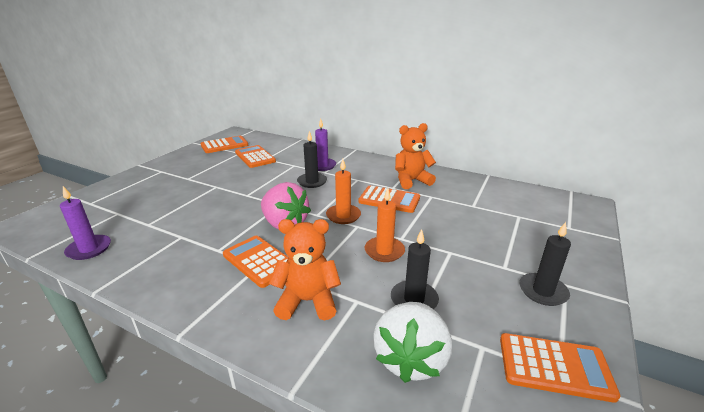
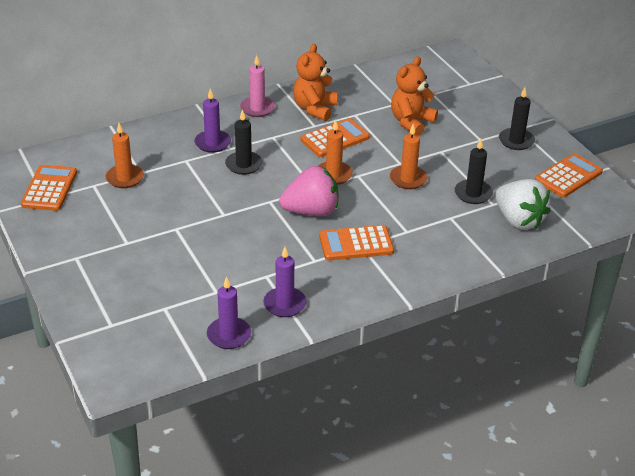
camera: 55 degrees left, 10 degrees up
orange calculator [235,145,276,168] -> orange candle [106,123,144,188]
orange teddy bear [269,219,341,320] -> orange teddy bear moved to [391,56,438,136]
none -> pink candle [240,55,275,117]
none -> purple candle [263,247,307,317]

